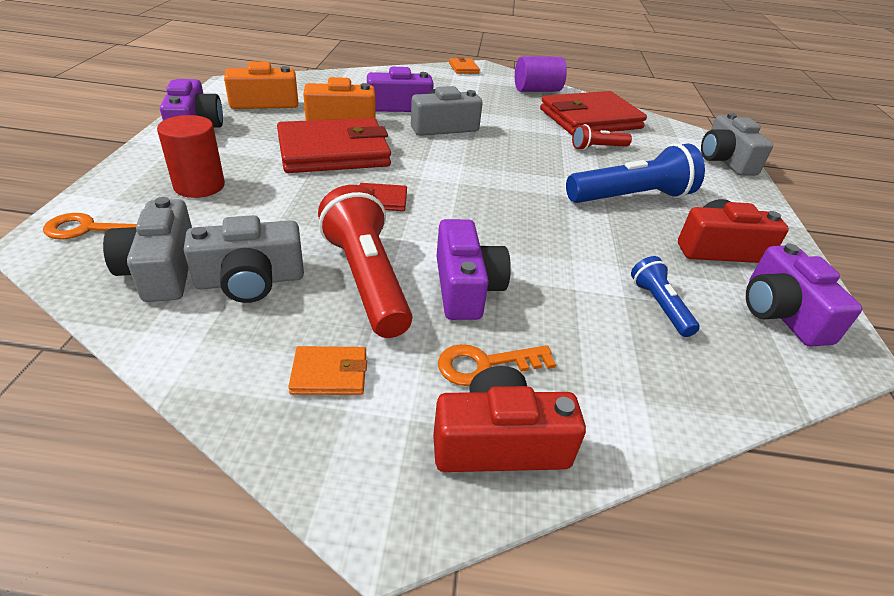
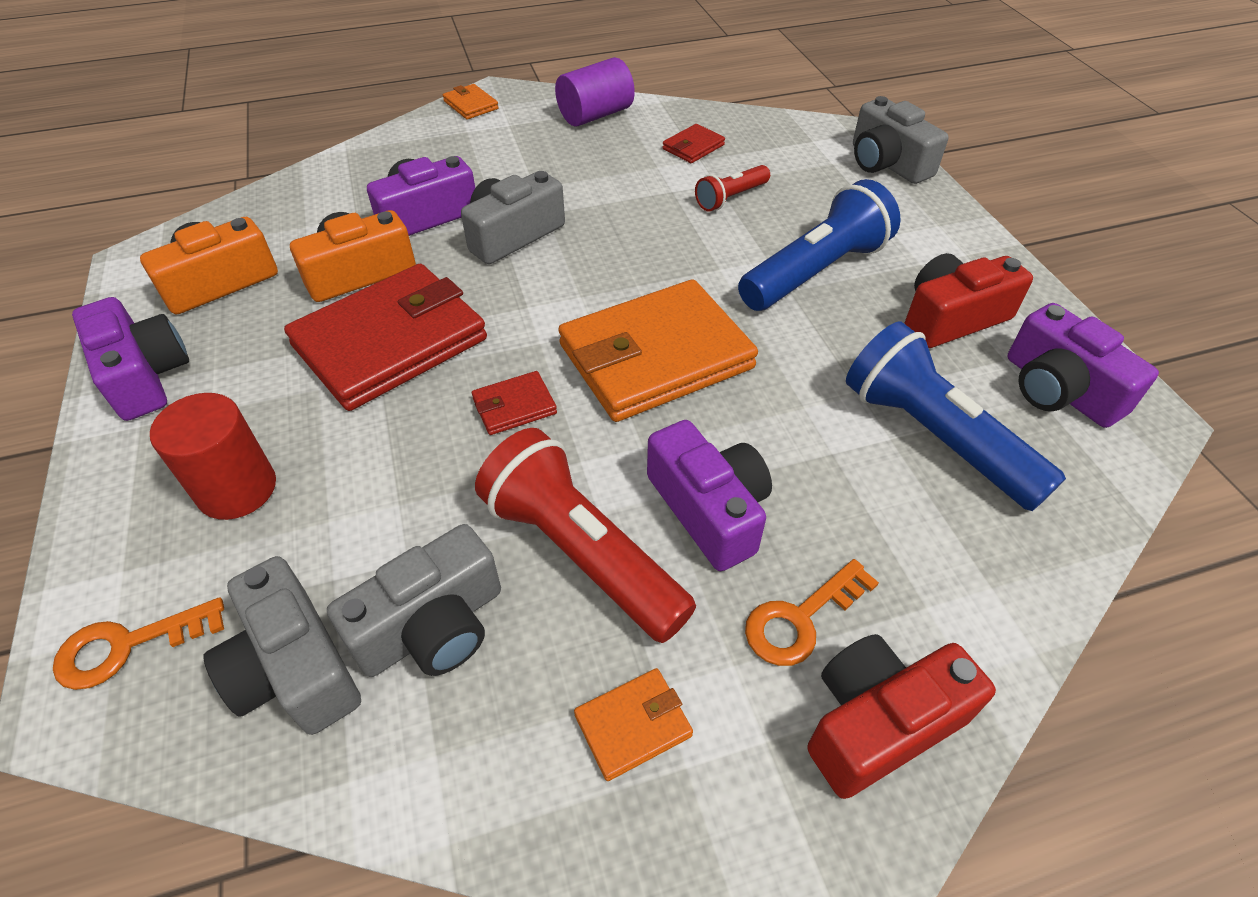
camera: 20 degrees left, 10 degrees up
red wallet [540,91,647,135] -> red wallet [663,124,725,163], size x0.42
blue flashlight [631,256,700,337] -> blue flashlight [846,321,1066,511], size x1.91
none -> orange wallet [558,279,758,422]

